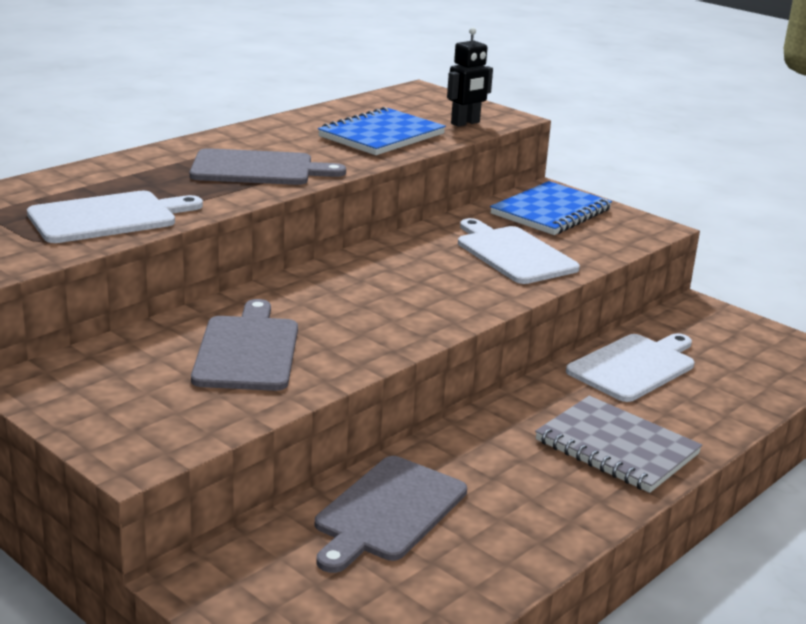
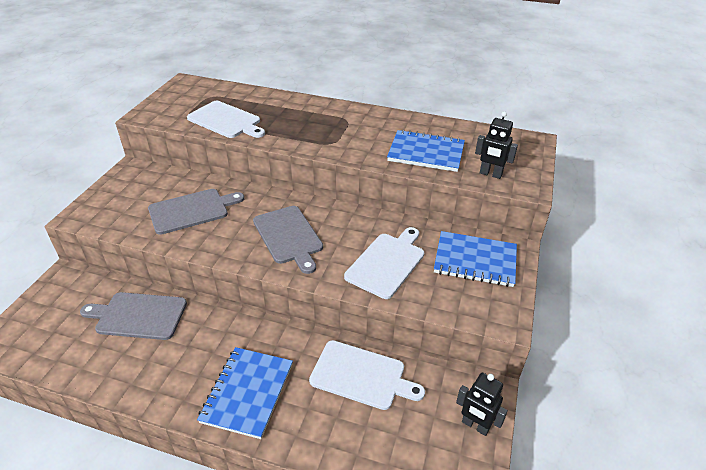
camera: 65 degrees right, 15 degrees up
grey cutting board [190,148,346,185] -> grey cutting board moved to [253,206,323,274]
grey notebook [535,396,702,493] -> blue notebook [197,347,293,439]
none -> black robot [456,372,508,436]

